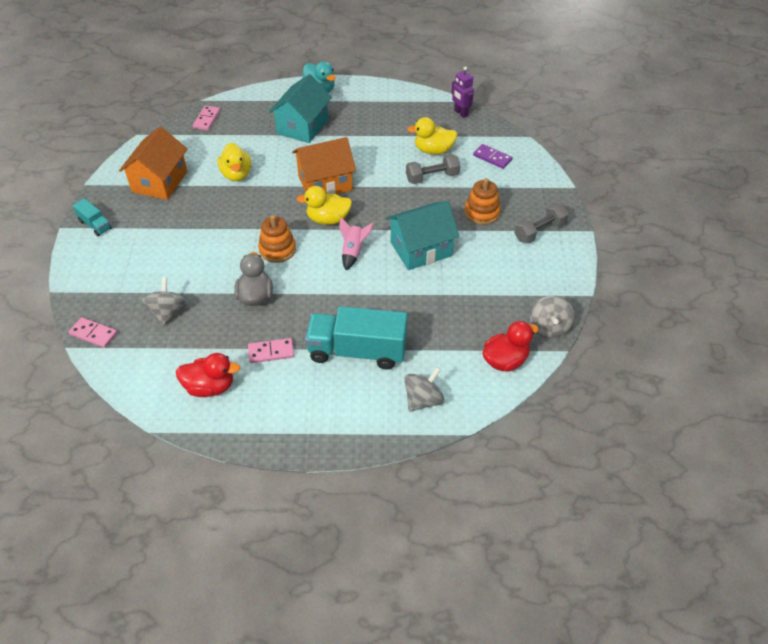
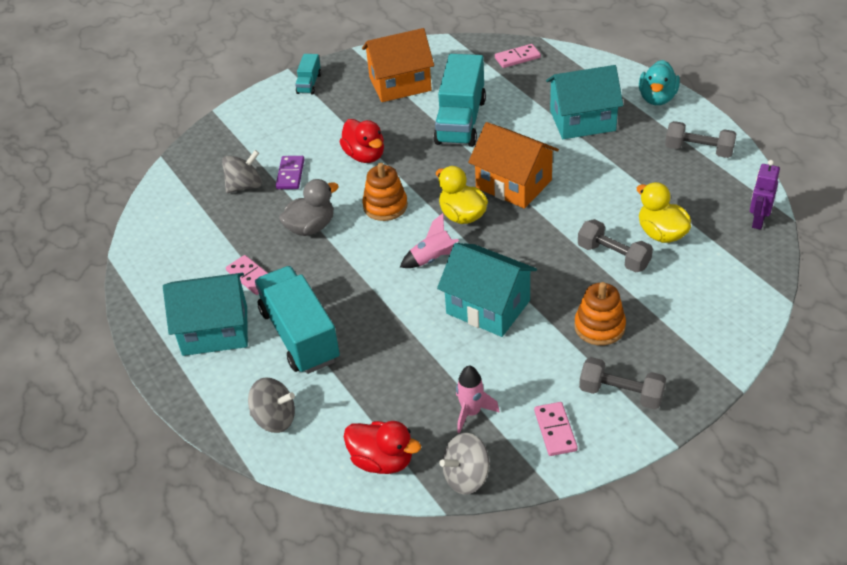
camera: 60 degrees right, 5 degrees down
pink domino [69,317,118,348] -> pink domino moved to [534,402,578,456]
red duck [176,353,240,397] -> red duck moved to [340,119,384,163]
yellow duck [217,143,251,181] -> turquoise truck [433,54,486,147]
purple domino [473,144,513,169] -> purple domino moved to [276,156,305,189]
none -> turquoise house [163,273,248,356]
none -> pink rocket [456,366,500,434]
none -> grey dumbbell [665,121,737,158]

